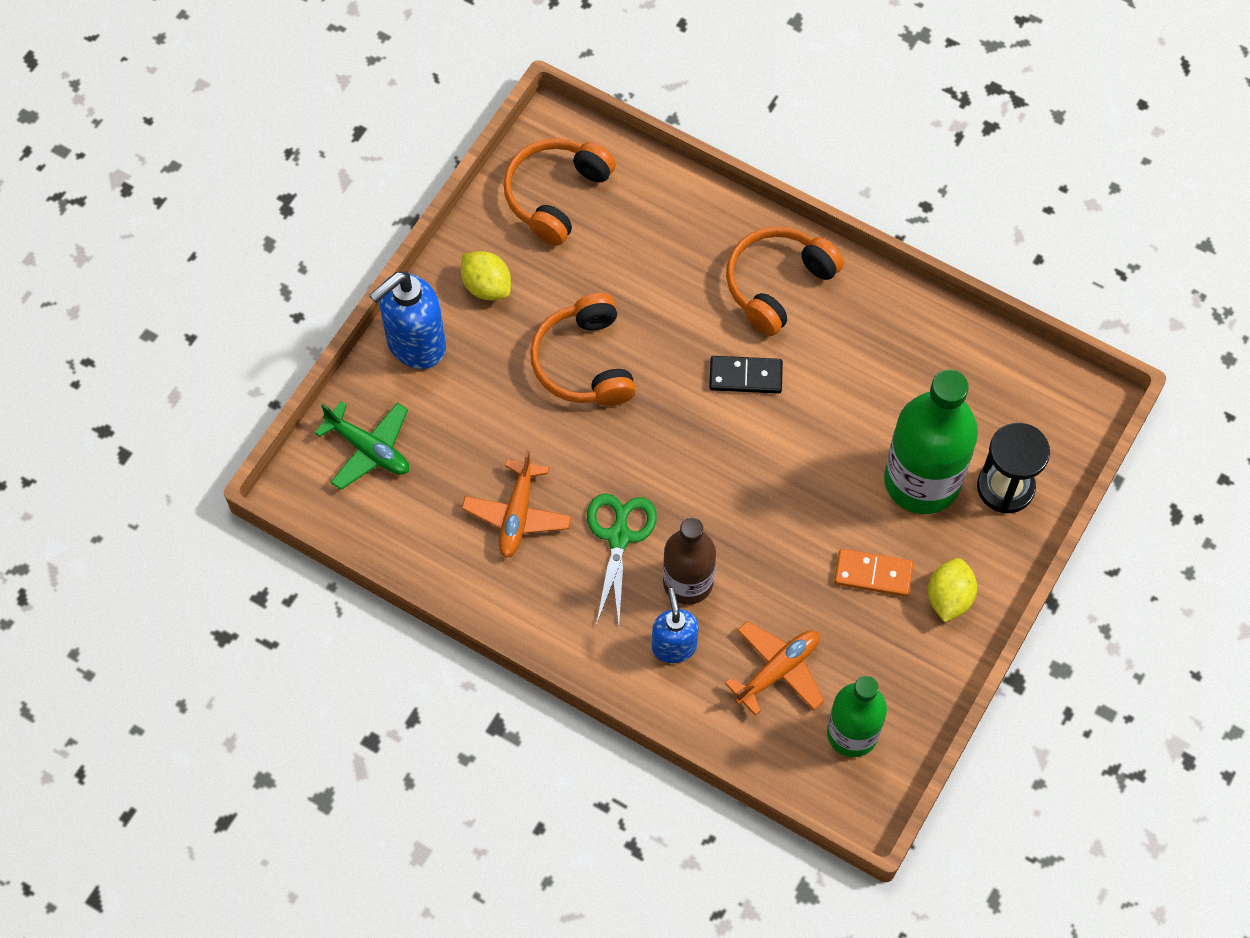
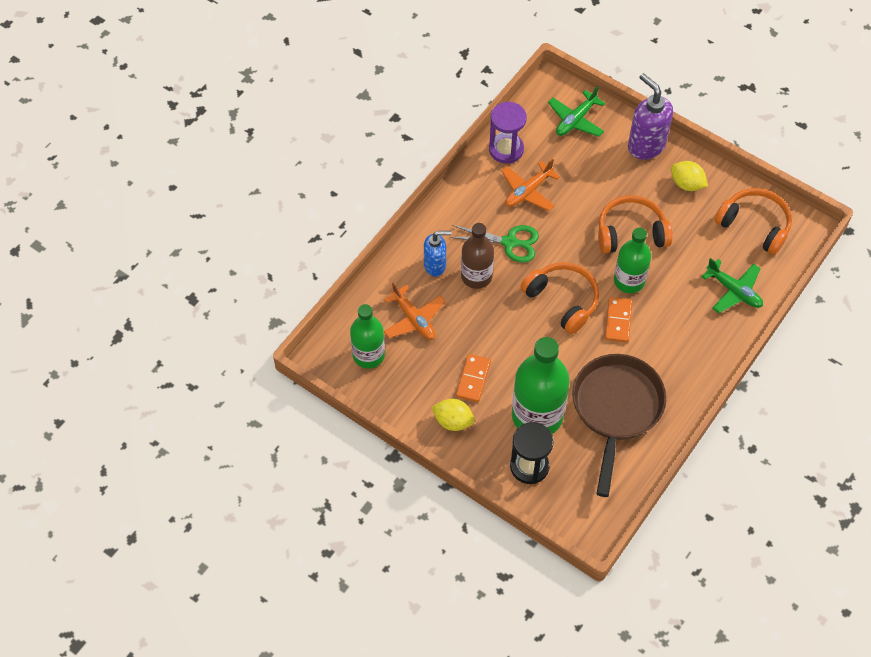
camera: 95 degrees right, 5 degrees down
blue soap dispenser [369,271,446,369] -> purple soap dispenser [628,73,673,160]
yellow lemon [461,251,511,300] -> yellow lemon turned 75 degrees clockwise [671,161,708,191]
orange plane [462,450,572,558] -> orange plane turned 60 degrees counterclockwise [501,159,560,211]
black domino [709,356,783,394] -> orange domino [605,297,632,343]
orange headphones [726,226,844,336] -> orange headphones moved to [521,262,599,334]
none -> purple hourglass [489,102,527,164]
none -> brown pan [572,354,666,497]
none -> green bottle [614,228,651,293]
none -> green plane [701,258,763,313]

